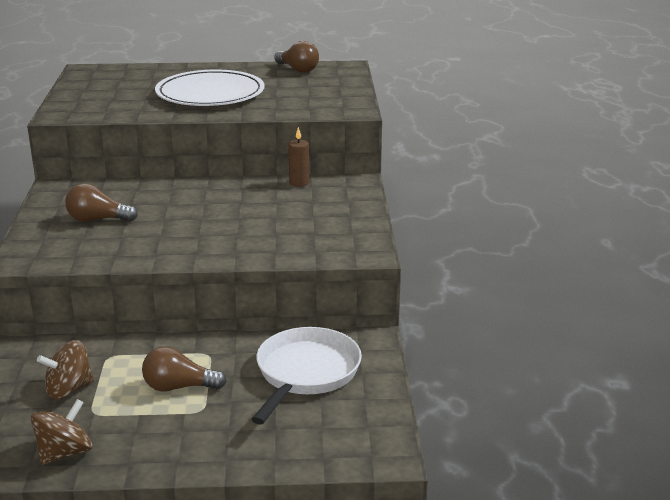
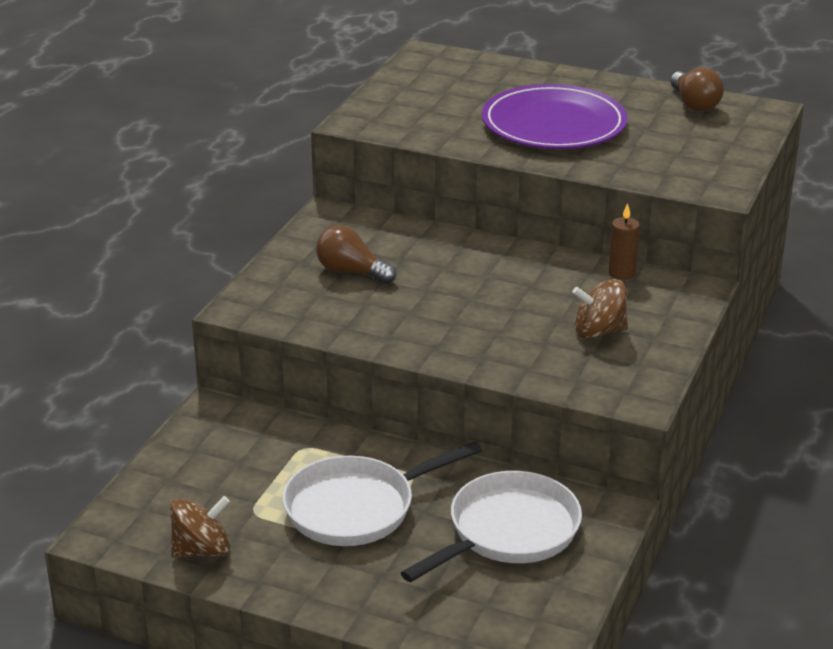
camera: 25 degrees right, 5 degrees up
brown spinning top [37,340,94,399] -> brown spinning top moved to [572,279,628,339]
brown light bulb [142,346,227,391] -> white pan [282,441,482,546]
white plate [155,70,265,106] -> purple plate [482,84,627,149]

